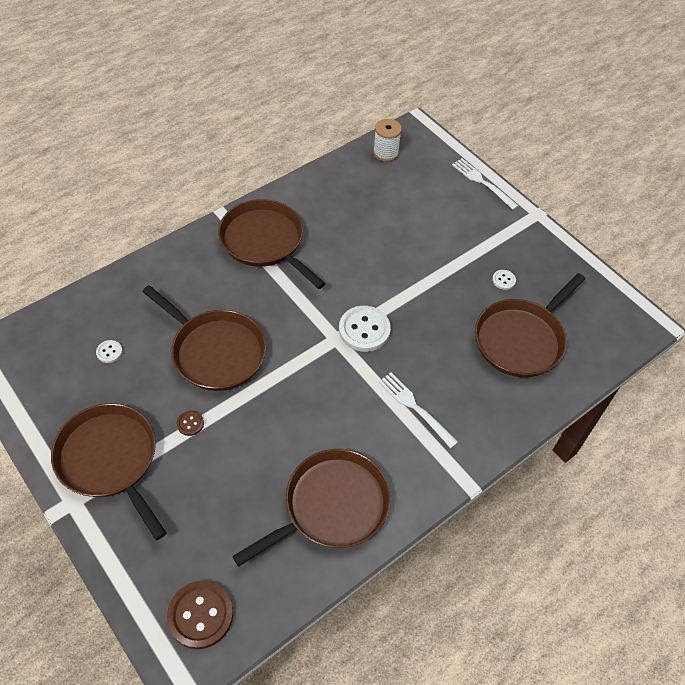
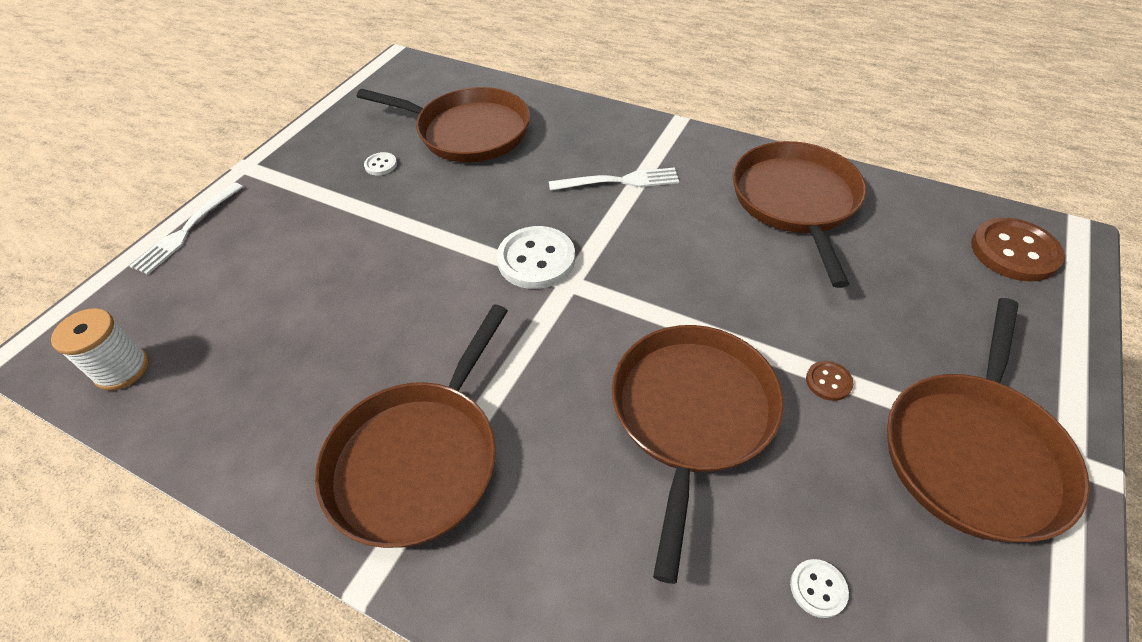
camera: 110 degrees left, 5 degrees down
brown pan [232,449,391,566] -> brown pan turned 60 degrees clockwise [733,141,866,288]
white fork [378,372,458,448] -> white fork turned 120 degrees counterclockwise [549,167,679,191]

